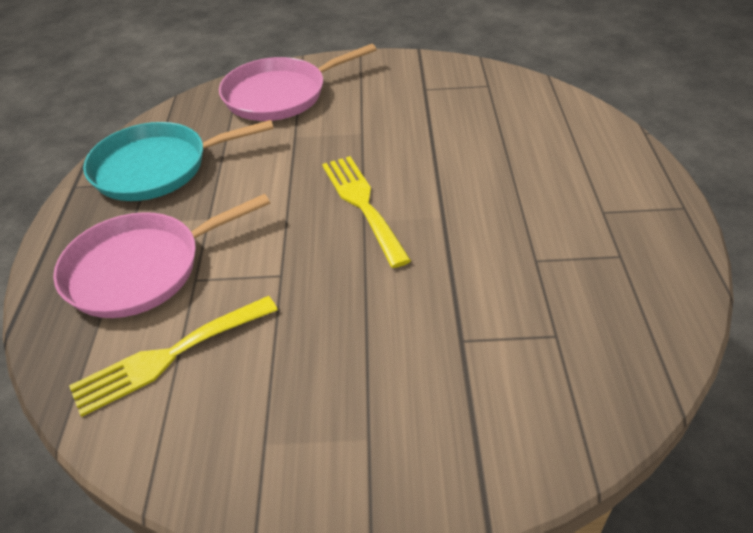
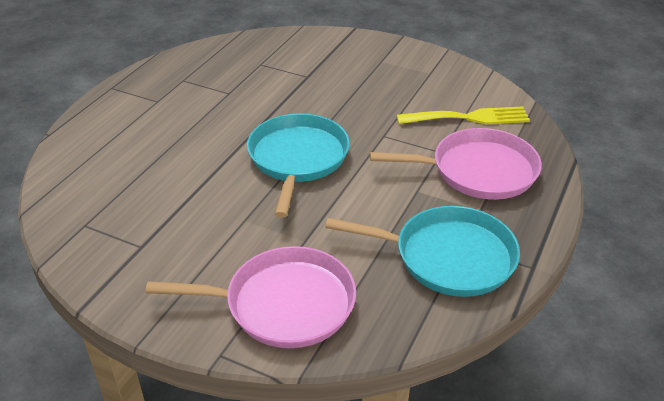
camera: 155 degrees left, 5 degrees down
yellow fork [322,156,411,268] -> turquoise pan [247,114,350,218]

